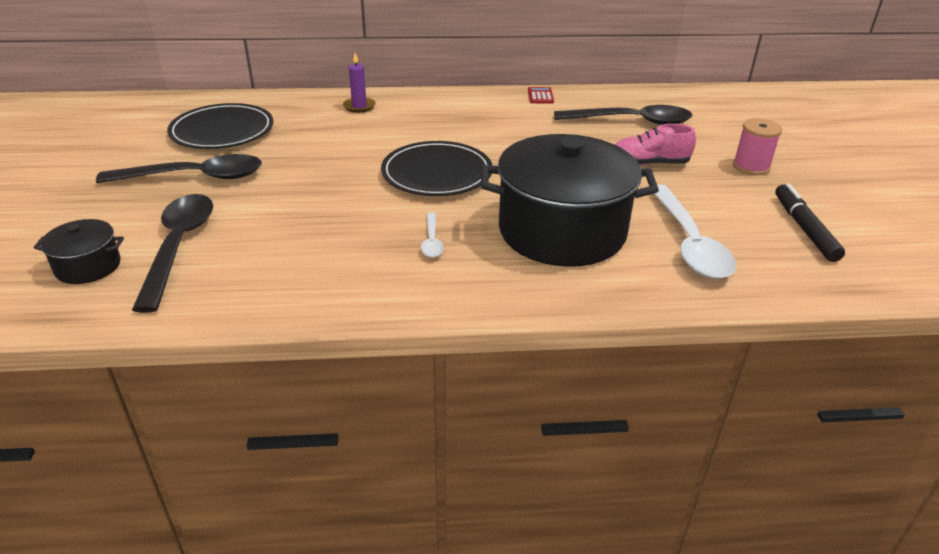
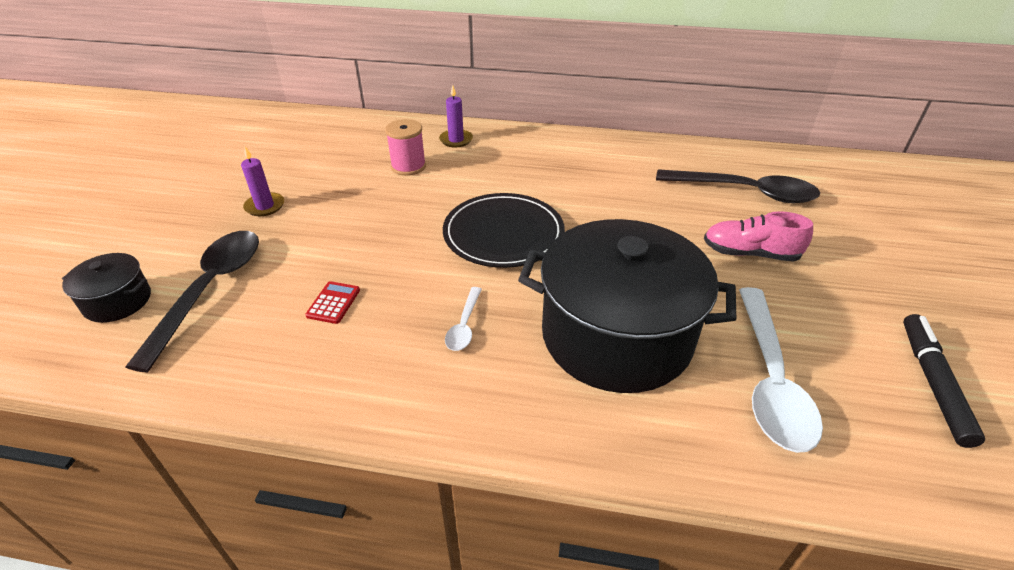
camera: 15 degrees right, 5 degrees up
black spoon [96,154,262,183] -> purple candle [241,147,284,216]
black plate [167,103,273,149] -> none
red calculator [528,87,554,104] -> red calculator moved to [305,281,360,324]
pink spool [733,118,782,175] -> pink spool moved to [385,119,426,176]

